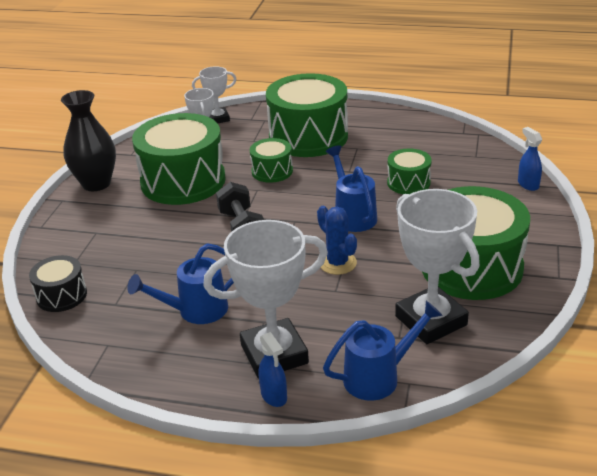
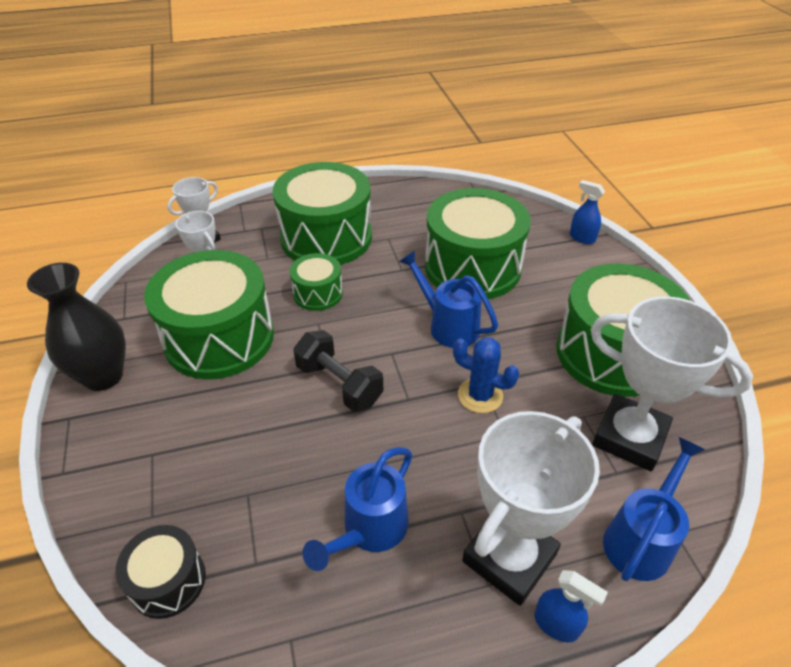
camera: 30 degrees left, 10 degrees up
green drum [387,149,432,194] -> green drum [425,188,531,299], size x2.03

